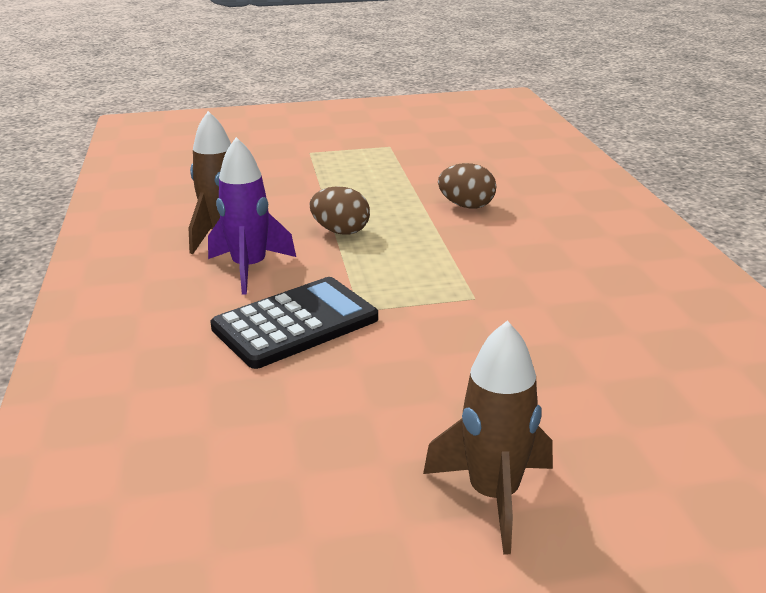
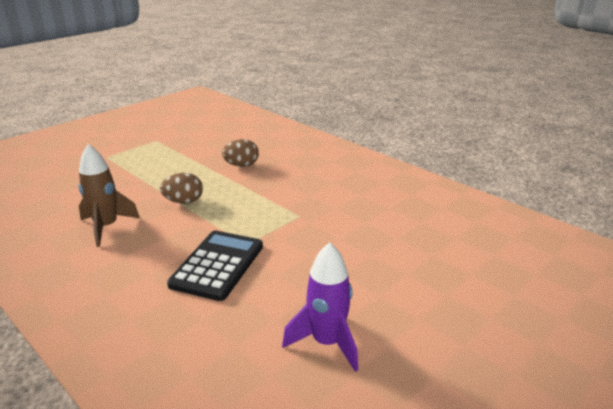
camera: 35 degrees left, 0 degrees up
purple rocket [208,137,296,295] -> purple rocket moved to [282,242,358,372]
brown rocket [423,321,553,555] -> none

